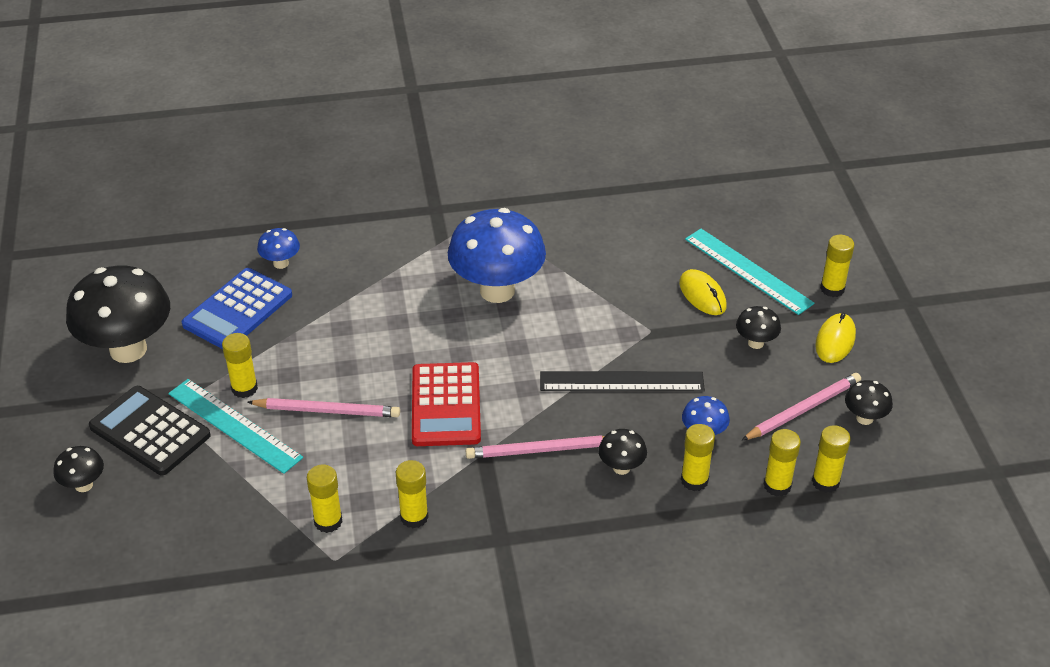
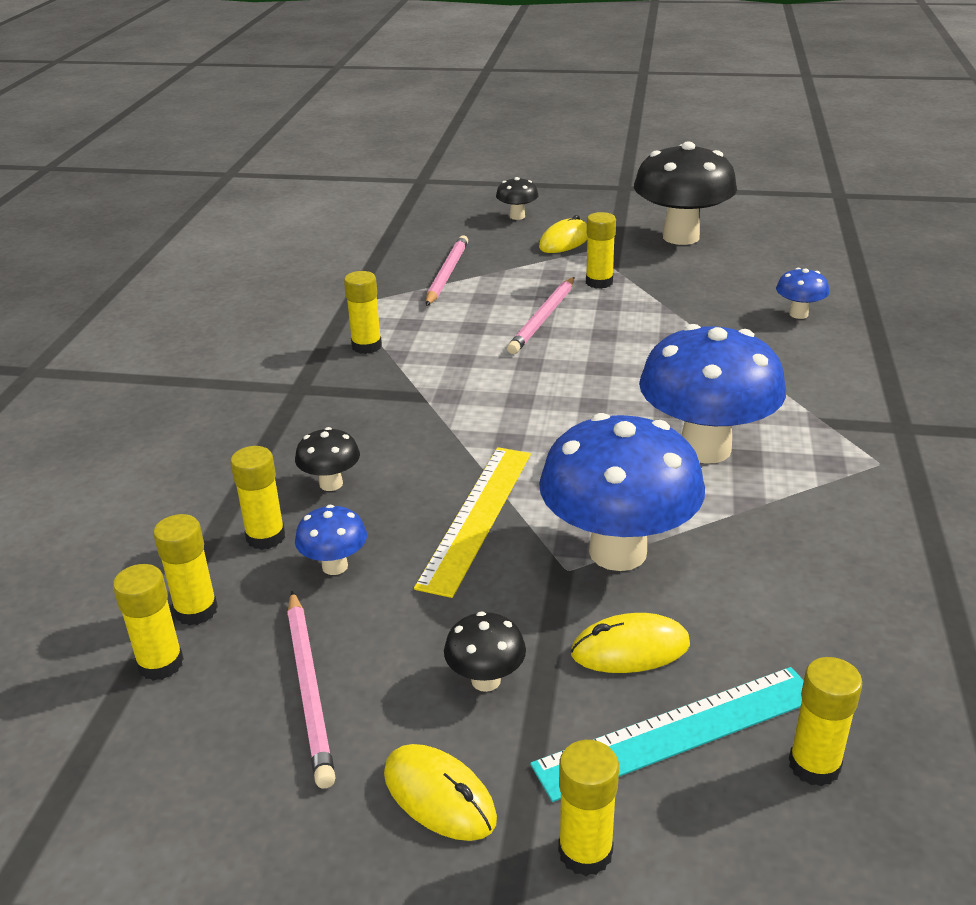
camera: 110 degrees right, 10 degrees down
black calculator [89,386,211,475] -> yellow mouse [539,215,588,253]
turquoise ruler [168,379,303,474] -> none
blue calculator [182,268,292,349] -> none
yellow glue stick [307,465,342,533] -> yellow glue stick moved to [789,657,863,787]
red calculator [412,362,481,446] -> none
pink pencil [466,435,604,459] -> pink pencil moved to [426,235,468,306]
black ruler [540,371,705,391] -> yellow ruler [414,447,531,598]
black mushroom [845,380,893,425] -> none
none -> blue mushroom [539,413,705,571]

